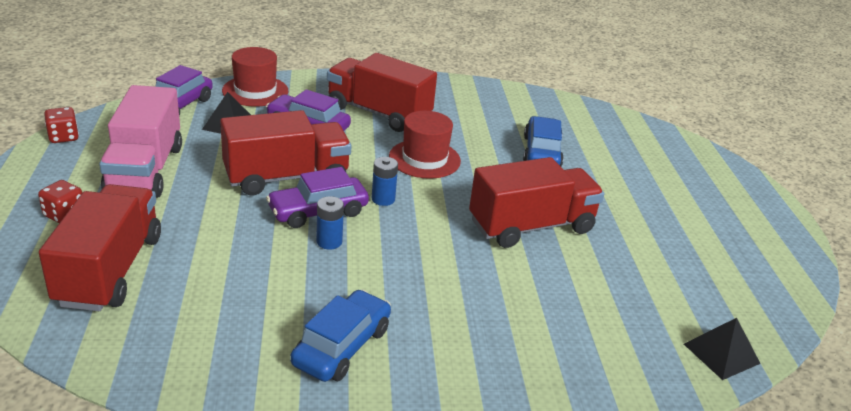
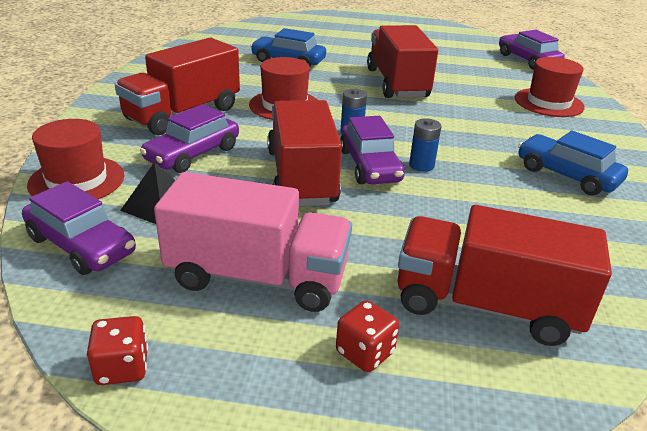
camera: 75 degrees left, 0 degrees up
black pyramid [684,318,761,380] -> purple car [499,30,565,70]
none -> red hat [515,57,584,117]

